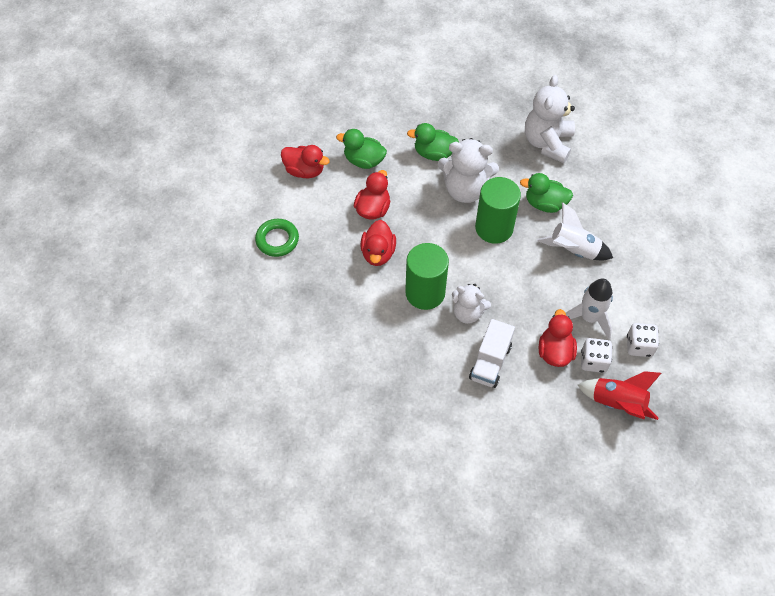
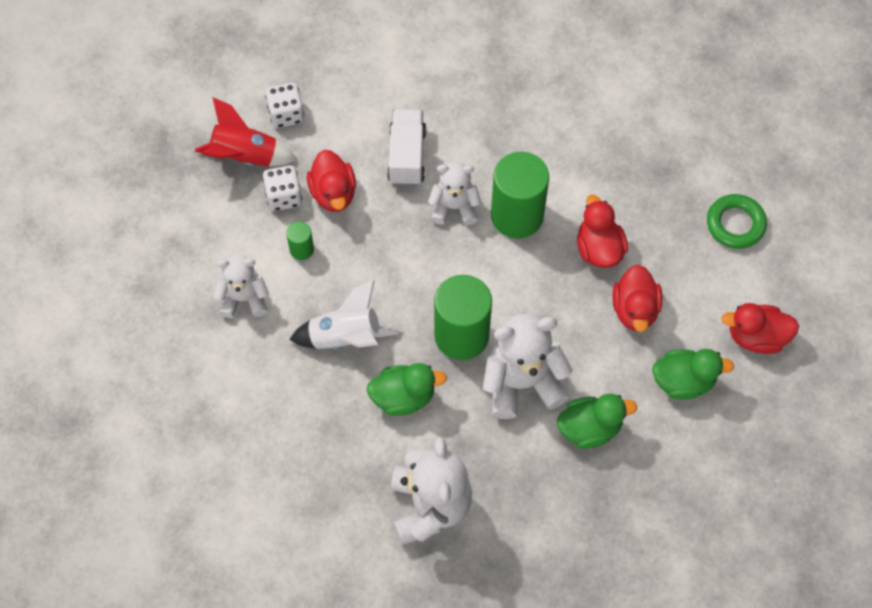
camera: 160 degrees right, 5 degrees up
white rocket [566,278,613,339] -> green cylinder [286,222,314,260]
white dice [627,323,659,357] -> white dice moved to [265,83,305,128]
none -> white teddy bear [214,255,269,318]

